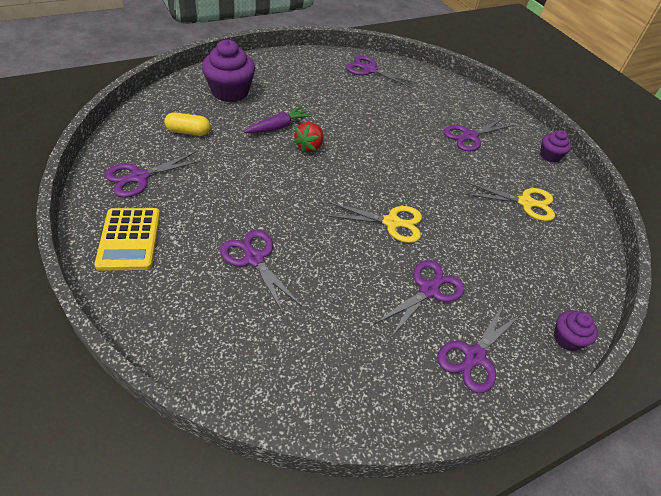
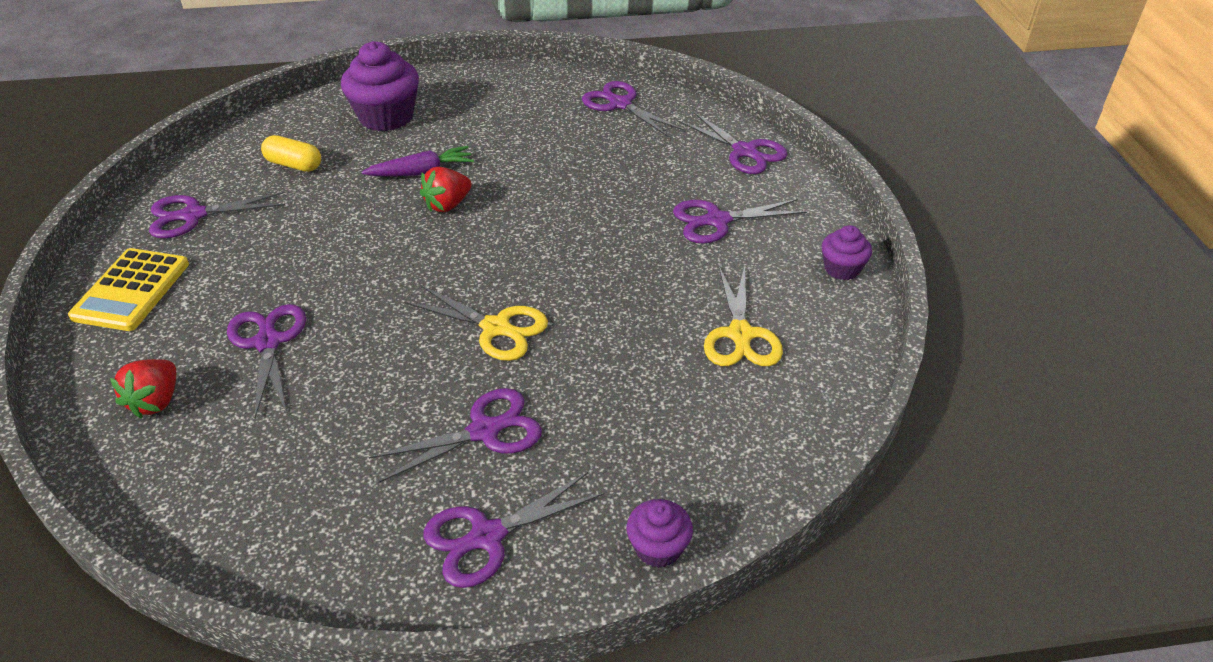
camera: 25 degrees right, 5 degrees down
yellow scissors [466,182,555,221] -> yellow scissors turned 60 degrees clockwise [704,266,783,366]
none -> red strawberry [110,359,176,419]
none -> purple scissors [679,112,788,174]

